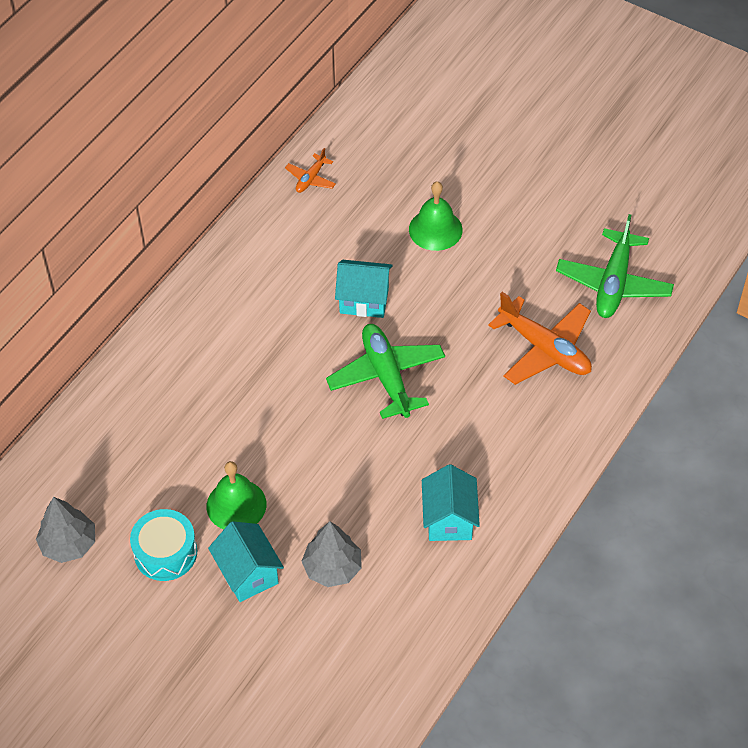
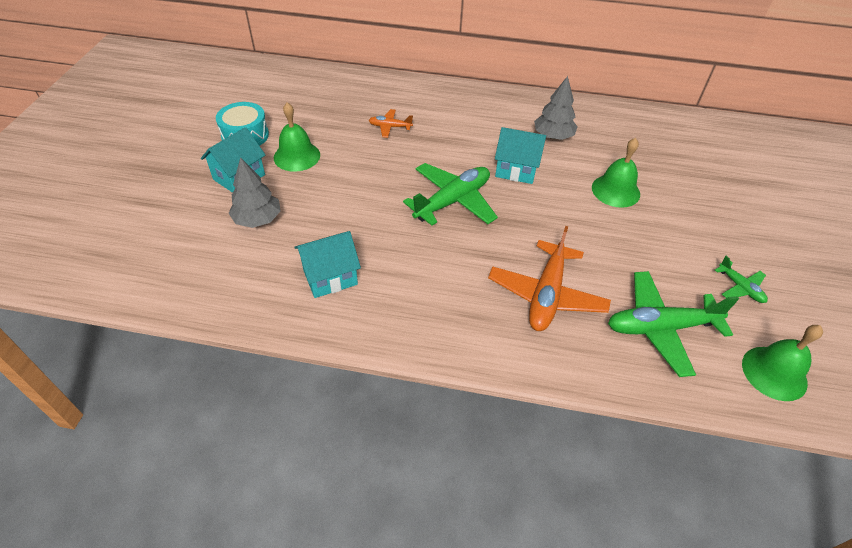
camera: 65 degrees right, 5 degrees down
grey tree [36,497,95,563] -> grey tree moved to [534,76,577,140]
orange plane [285,148,336,193] -> orange plane moved to [369,109,413,138]
turquoise house [335,260,393,318] -> turquoise house turned 60 degrees counterclockwise [495,127,546,184]
none -> green plane [715,256,768,303]
none -> green bell [742,325,823,401]

